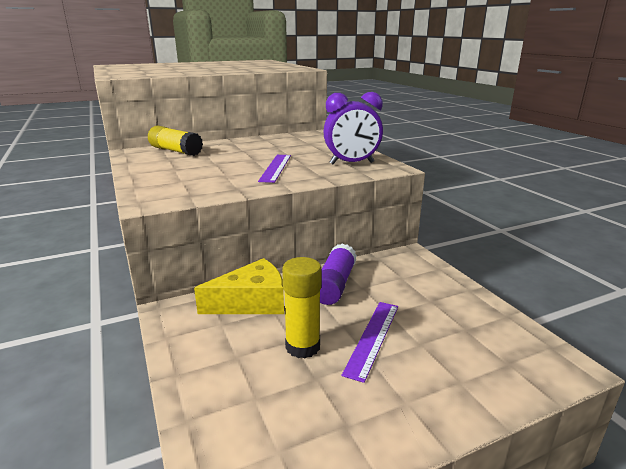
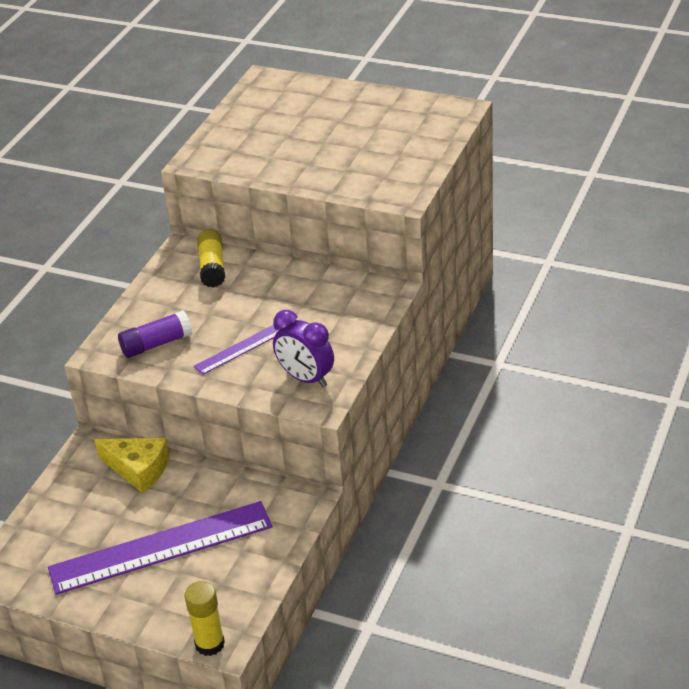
camera: 50 degrees right, 15 degrees up
yellow glue stick [282,257,322,358] -> yellow glue stick moved to [184,581,225,656]
purple glue stick [320,243,357,305] -> purple glue stick moved to [118,310,192,358]
purple ruler [341,302,398,383] -> purple ruler [48,501,272,595], size x2.16

